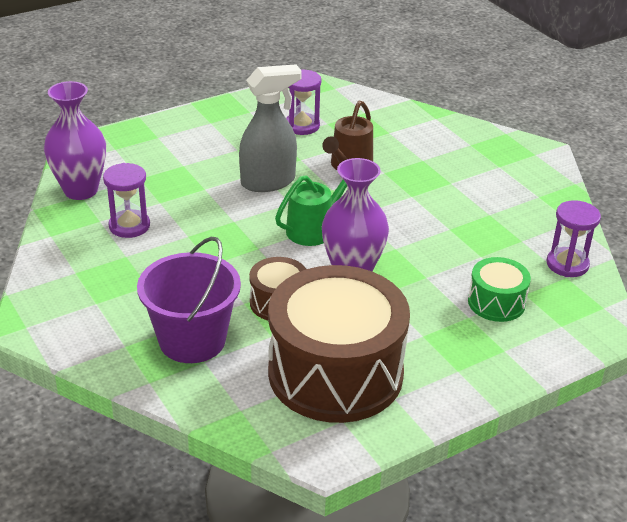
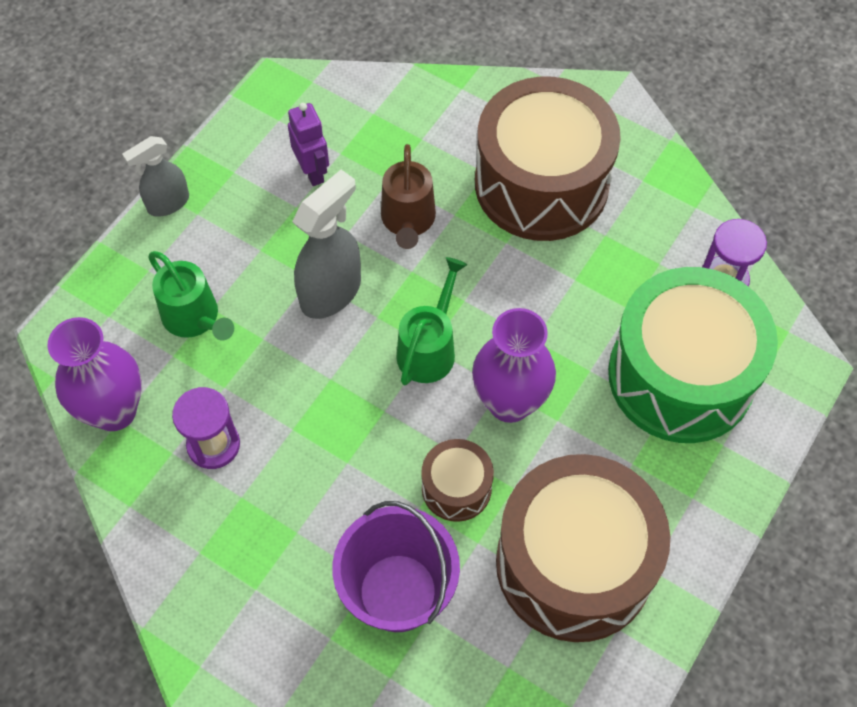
camera: 25 degrees left, 25 degrees up
purple hourglass [286,70,321,135] -> purple robot [288,103,329,186]
green drum [468,257,531,322] -> green drum [608,267,778,443], size x2.17
none -> grey spray bottle [122,136,189,217]
none -> green watering can [148,251,234,340]
none -> brown drum [475,77,621,241]

